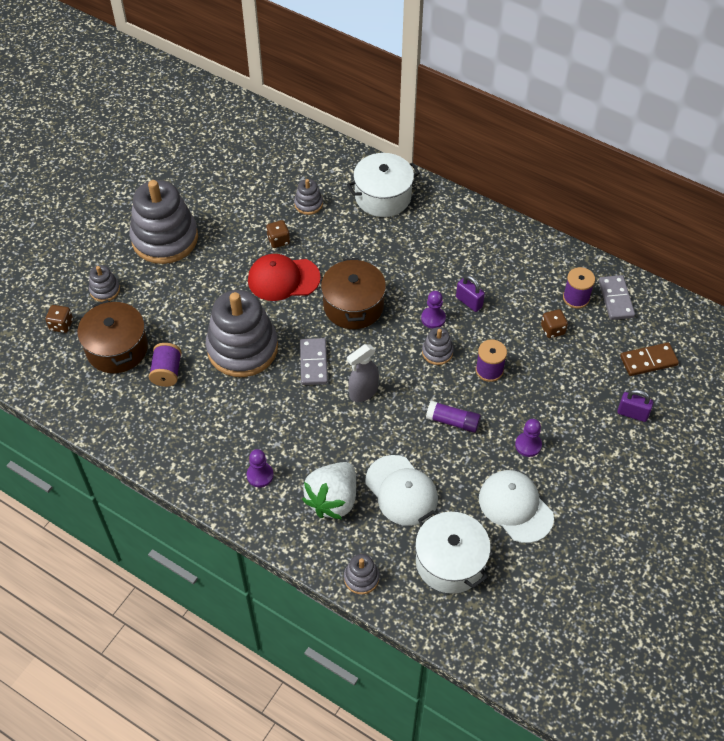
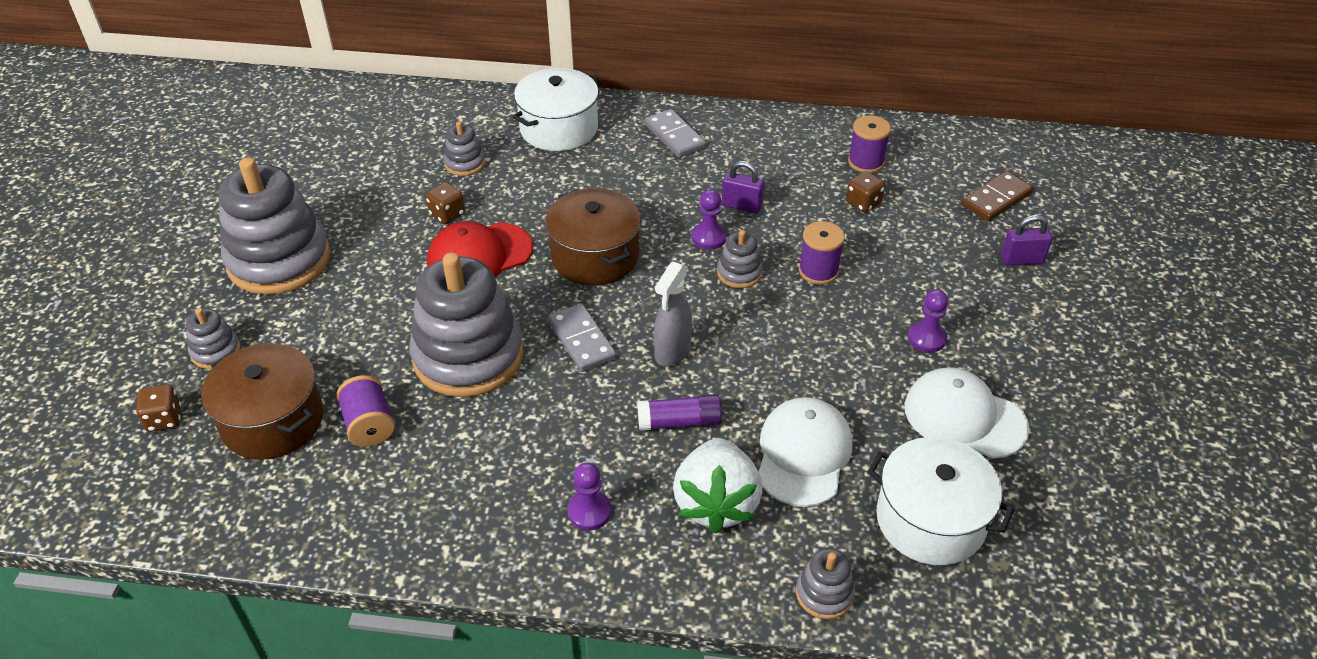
camera: 25 degrees left, 10 degrees down
white cap [366,455,438,526] -> white cap turned 105 degrees counterclockwise [759,397,852,507]
purple glue stick [426,401,481,433] -> purple glue stick moved to [637,394,722,431]
grey domino [599,275,635,320] -> grey domino moved to [645,109,706,158]

